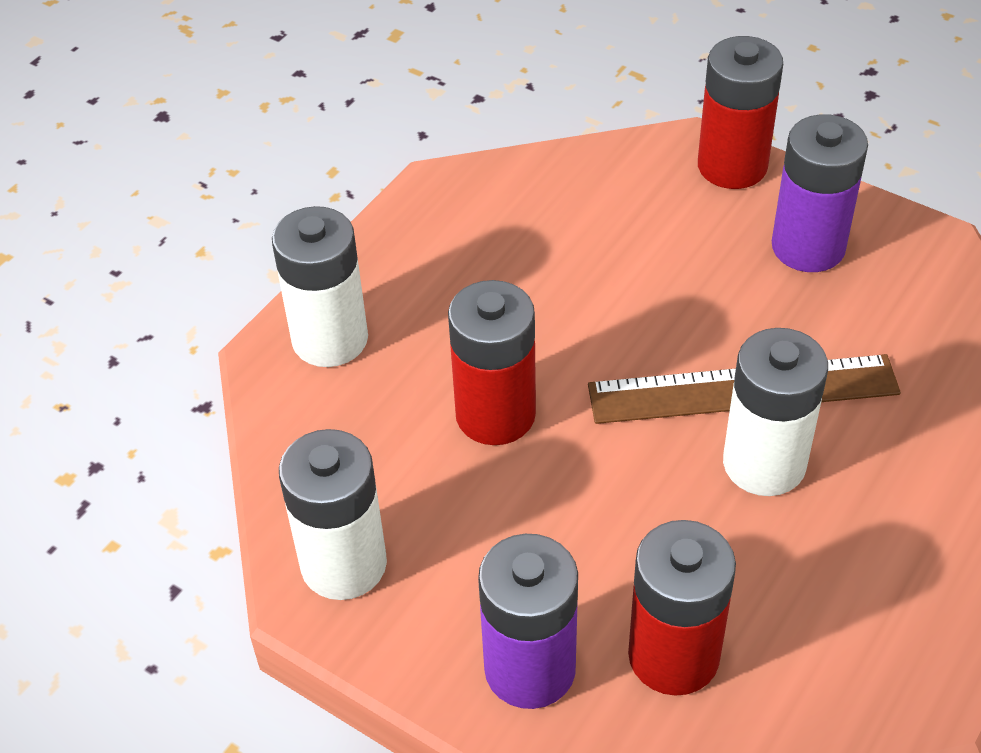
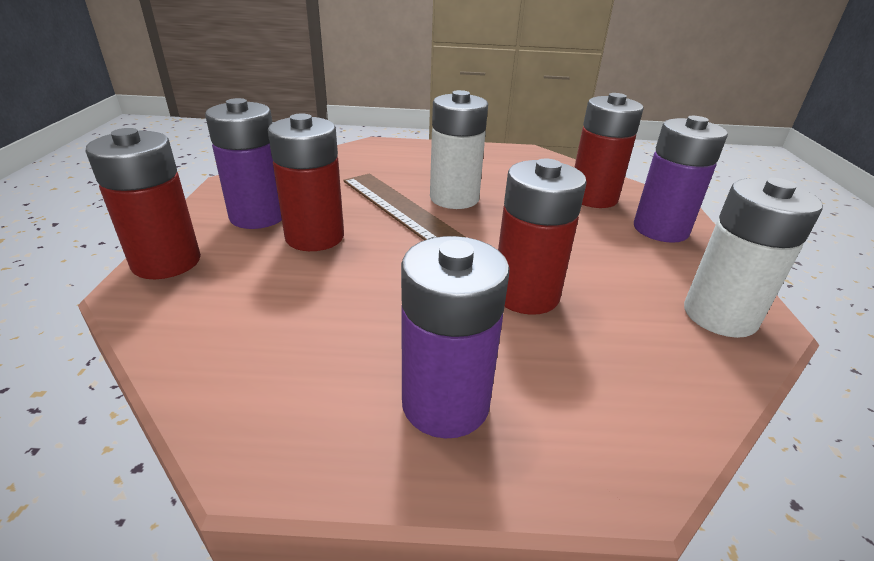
camera: 125 degrees left, 15 degrees down
white battery [272,206,368,367] -> none
none -> red battery [268,114,344,251]
none -> purple battery [401,236,509,439]

